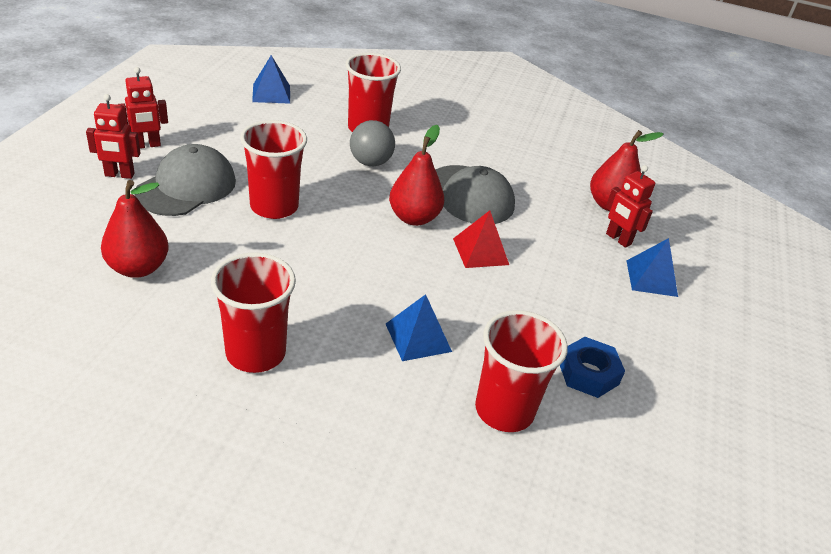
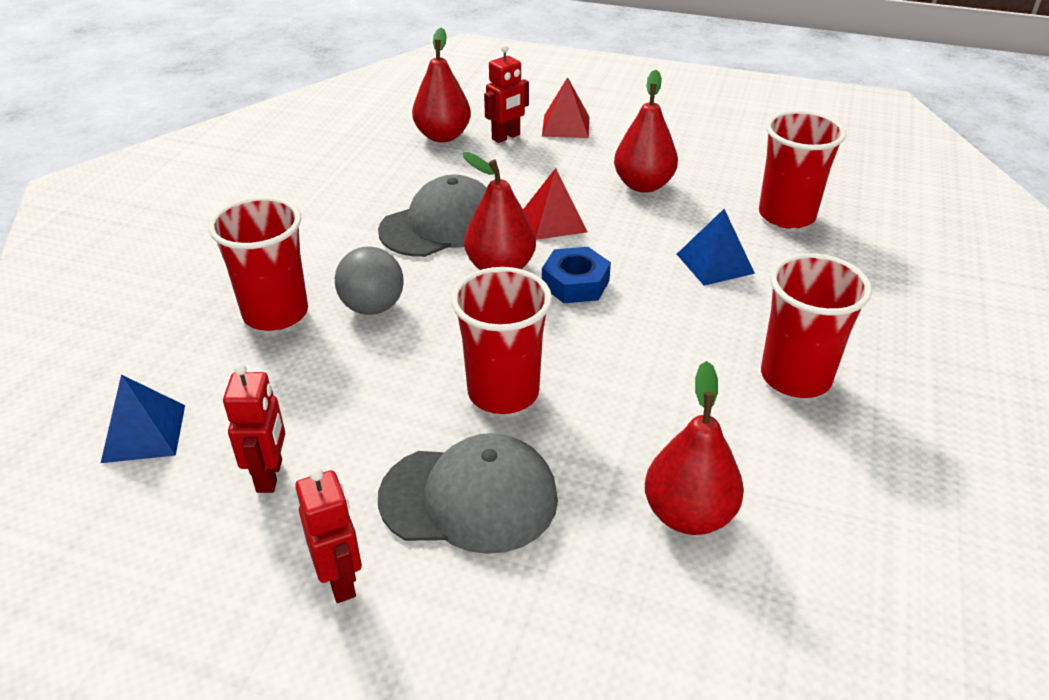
camera: 85 degrees left, 0 degrees up
red robot [86,94,140,179] -> red robot moved to [223,363,285,493]
grey cap [135,144,236,216] -> grey cap turned 150 degrees clockwise [378,433,558,554]
blue nut [560,337,625,398] -> blue nut moved to [542,247,611,303]
blue pyramid [627,238,678,297] -> red pyramid [542,77,589,138]
none -> red pear [614,70,678,193]

